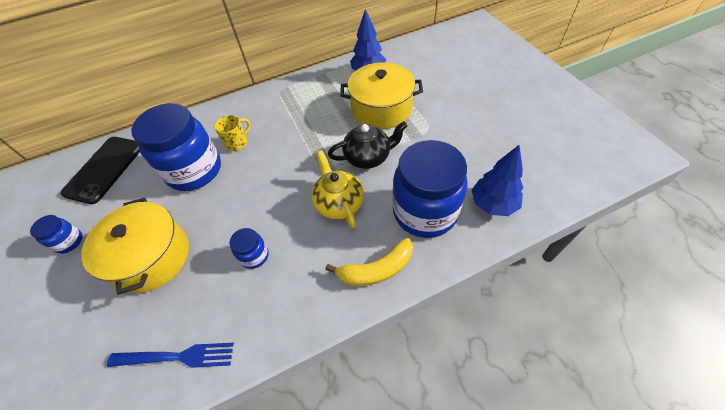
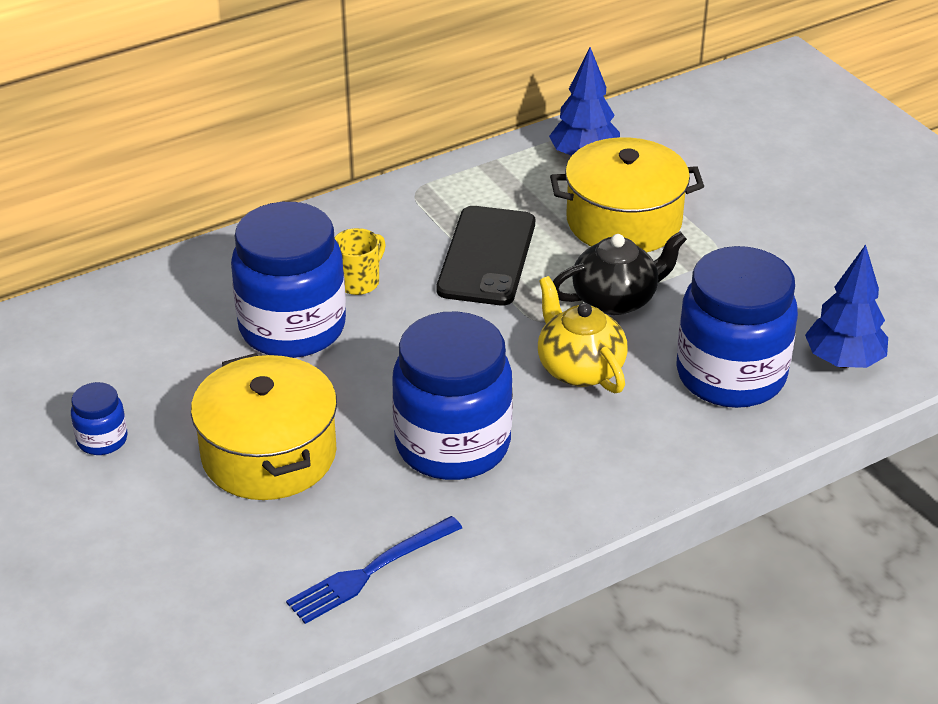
camera: 10 degrees left, 15 degrees down
black phone [60,137,140,204] -> black phone moved to [436,206,535,305]
blue fork [107,343,234,368] -> blue fork turned 150 degrees clockwise [286,516,462,624]
blue jar [230,228,269,269] -> blue jar [392,311,513,480], size x2.27
yellow banana [325,238,413,286] -> none

